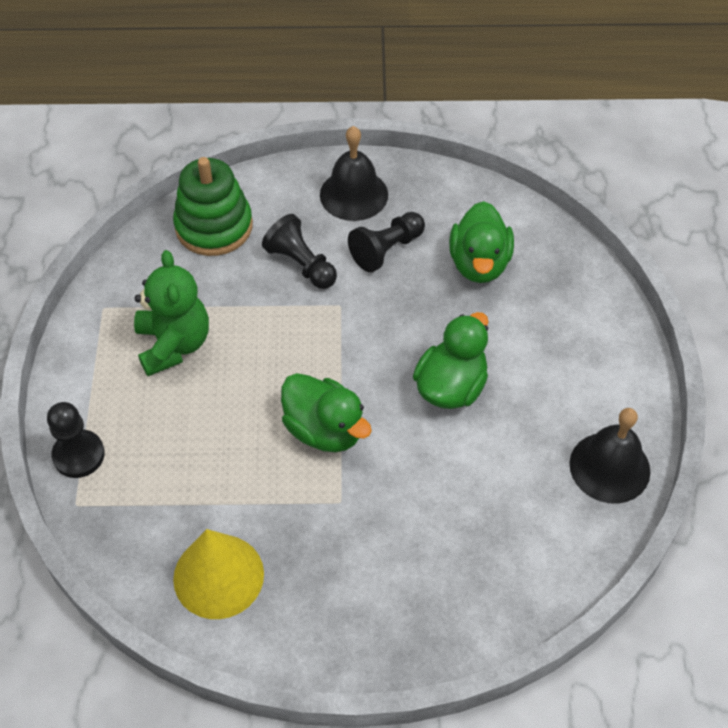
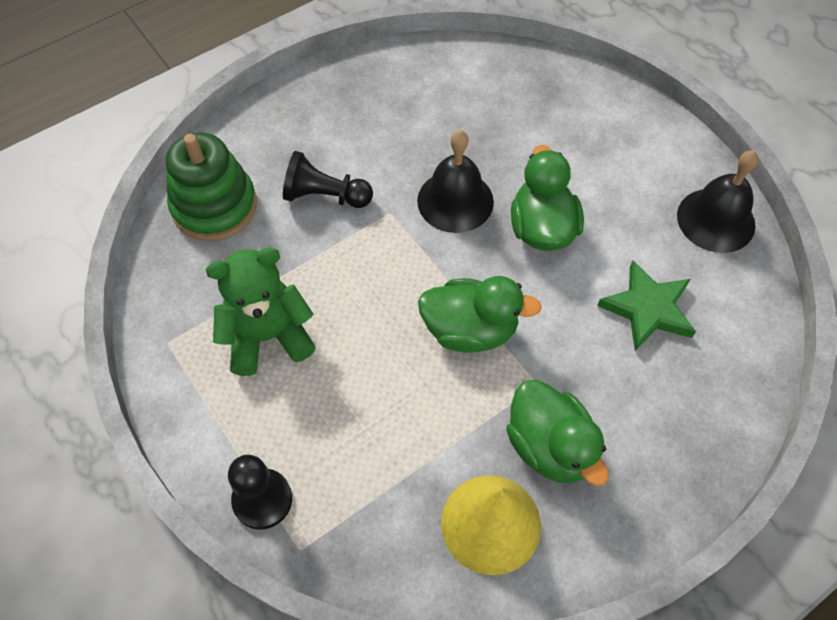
camera: 35 degrees left, 5 degrees up
green teddy bear [134,250,209,376] -> green teddy bear turned 60 degrees counterclockwise [206,247,316,376]
black bell [320,126,388,221] -> black bell moved to [417,130,494,233]
black pawn [348,212,425,272] -> none
green duck [449,201,514,283] -> green duck moved to [506,380,608,486]
none -> green star [597,260,696,351]

